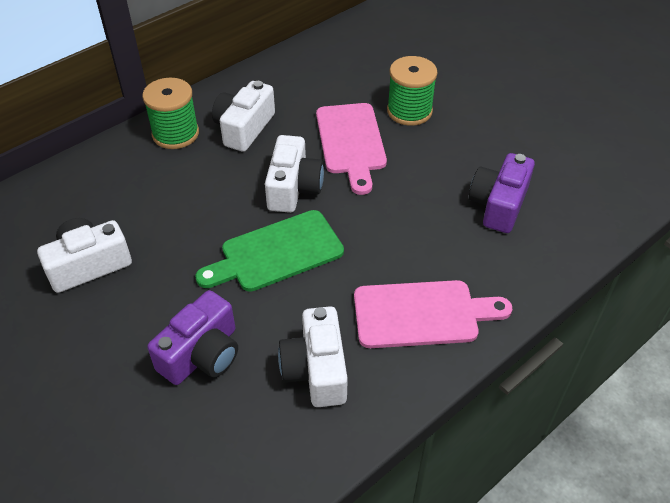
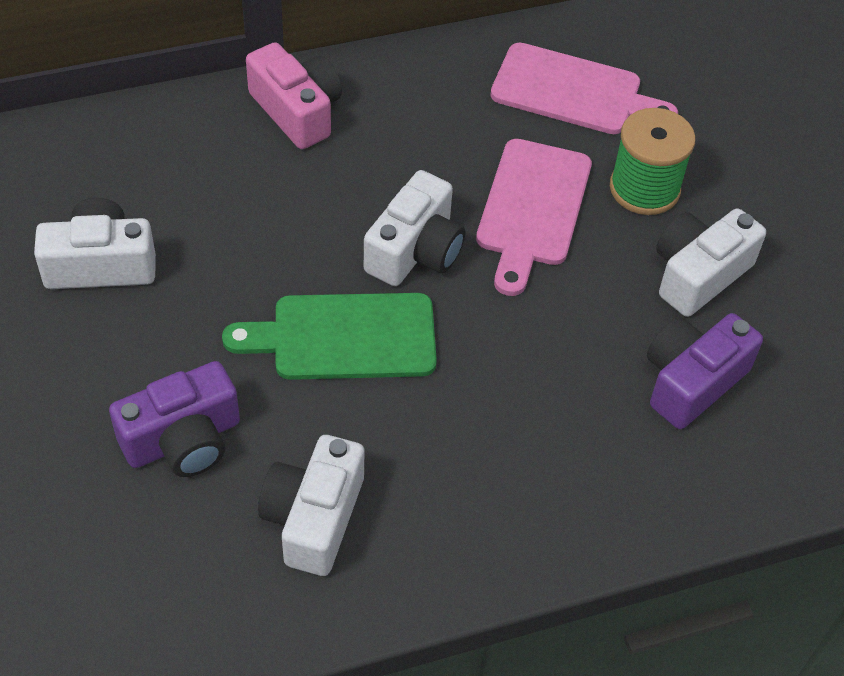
camera: 20 degrees right, 5 degrees up
green spool [142,78,199,149] -> pink camera [246,42,342,149]
white camera [212,81,275,152] -> white camera moved to [656,208,766,317]
pink cutting board [354,280,512,348] -> pink cutting board moved to [490,43,678,134]

